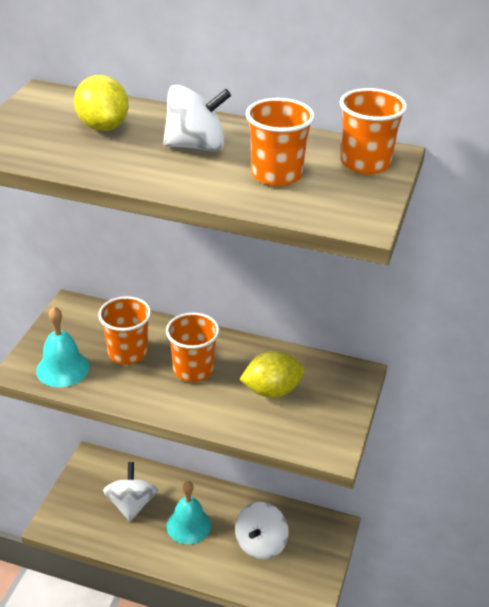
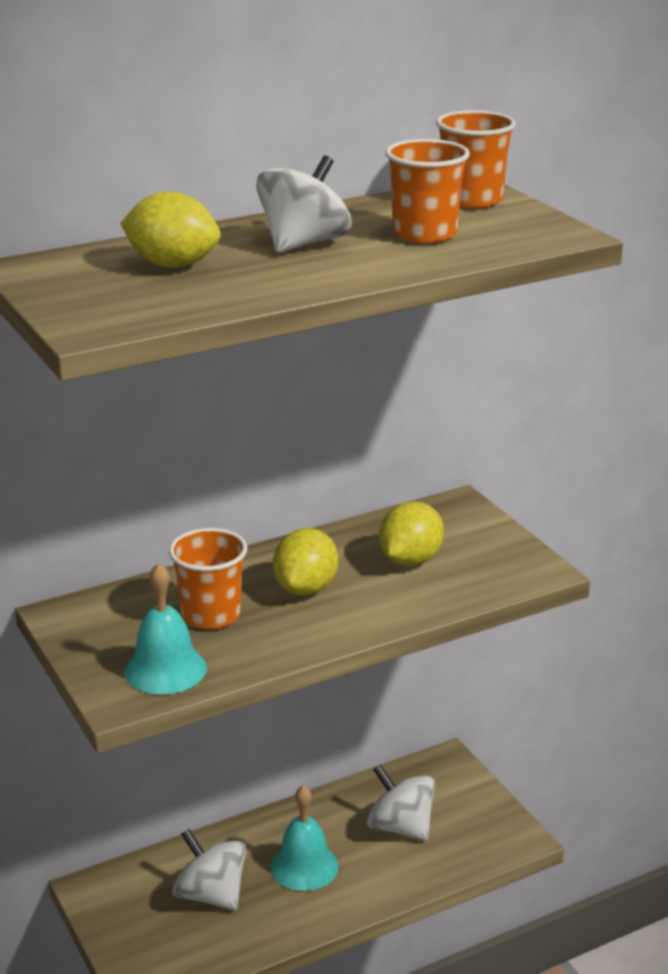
camera: 45 degrees left, 10 degrees down
orange cup [166,313,220,382] -> yellow lemon [273,528,338,596]
white spinning top [235,502,289,560] -> white spinning top turned 150 degrees clockwise [367,764,436,841]

